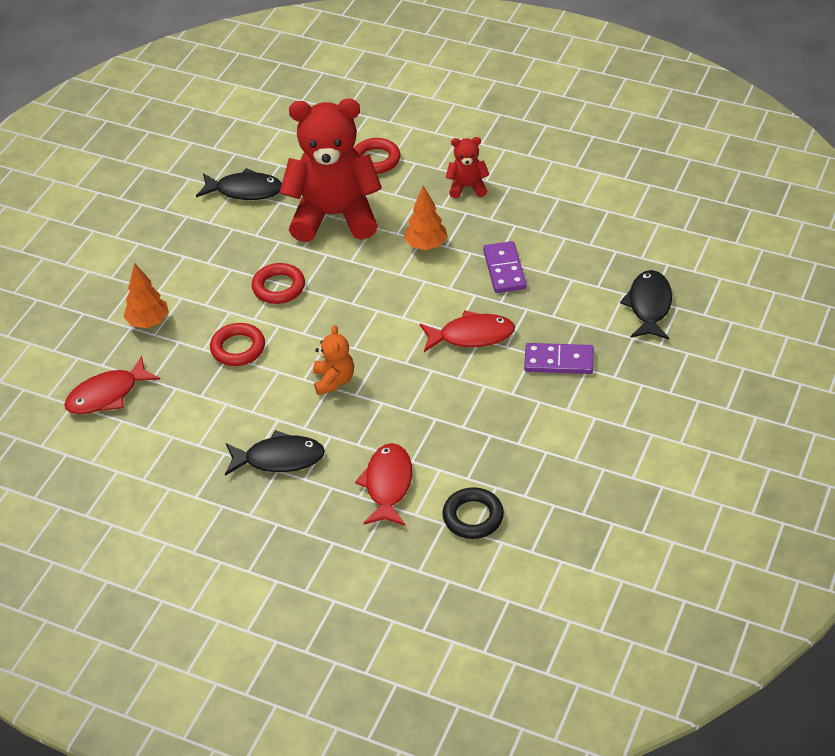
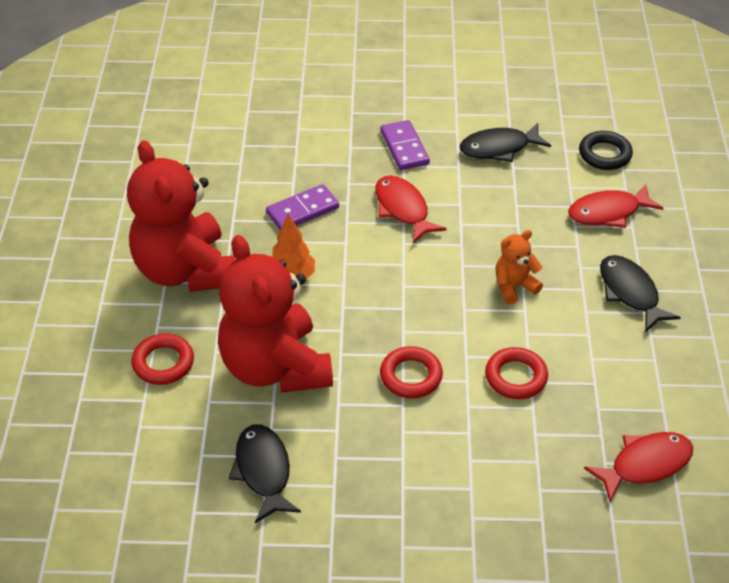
camera: 115 degrees left, 0 degrees up
red fish [64,356,160,414] -> red fish turned 60 degrees counterclockwise [584,432,693,502]
orange tree [124,263,169,328] -> none
red teddy bear [446,137,489,199] -> red teddy bear [127,140,235,292], size x2.26
black fish [620,270,672,339] -> black fish moved to [460,123,551,162]

